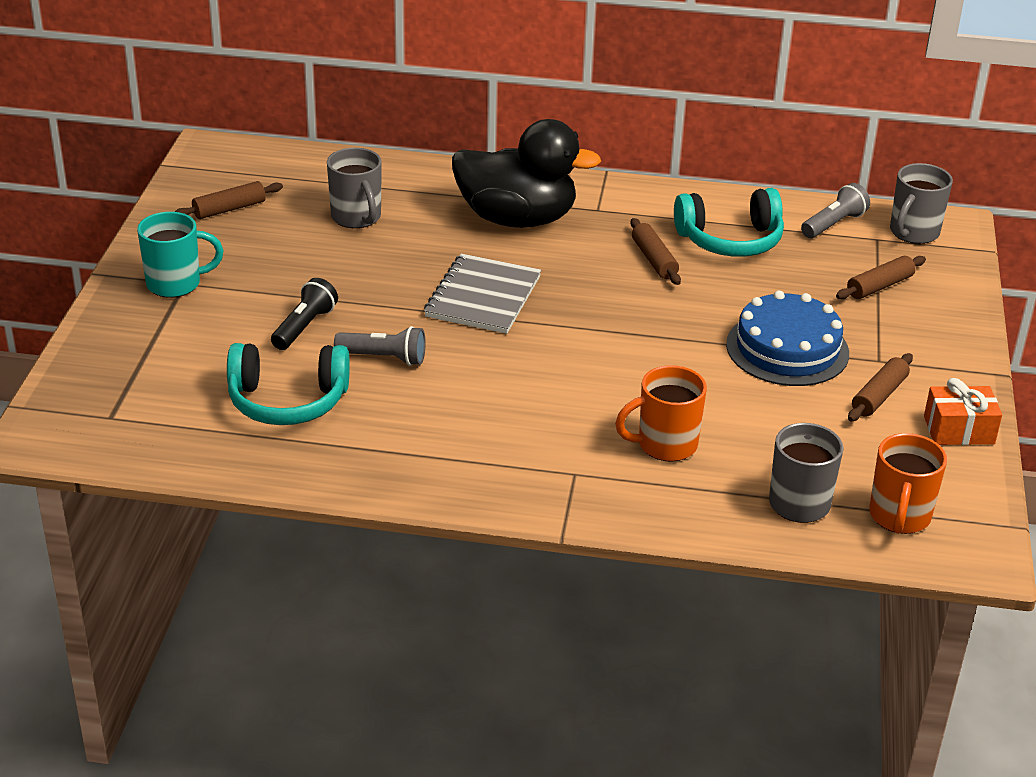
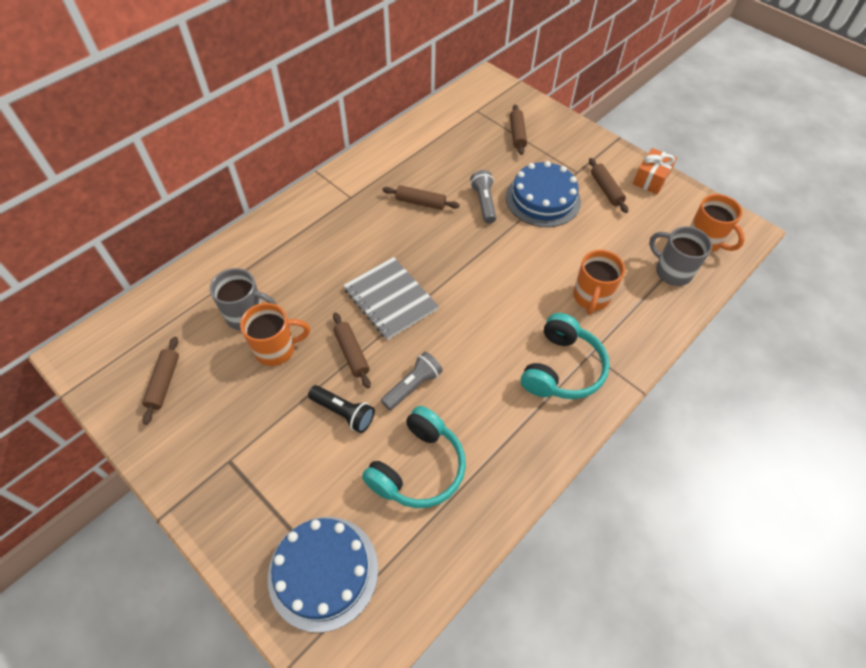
camera: 55 degrees left, 20 degrees up
turquoise mug [137,212,223,298] -> none
black flashlight [271,278,338,350] -> black flashlight turned 150 degrees clockwise [308,385,375,433]
black duck [452,119,601,228] -> none
turquoise headphones [674,188,784,257] -> turquoise headphones moved to [521,313,610,399]
grey flashlight [801,183,870,238] -> grey flashlight moved to [470,170,496,224]
grey mug [890,163,953,244] -> none
none -> orange mug [240,303,310,366]
none -> blue cake [268,517,378,633]
none -> brown rolling pin [333,312,371,389]

